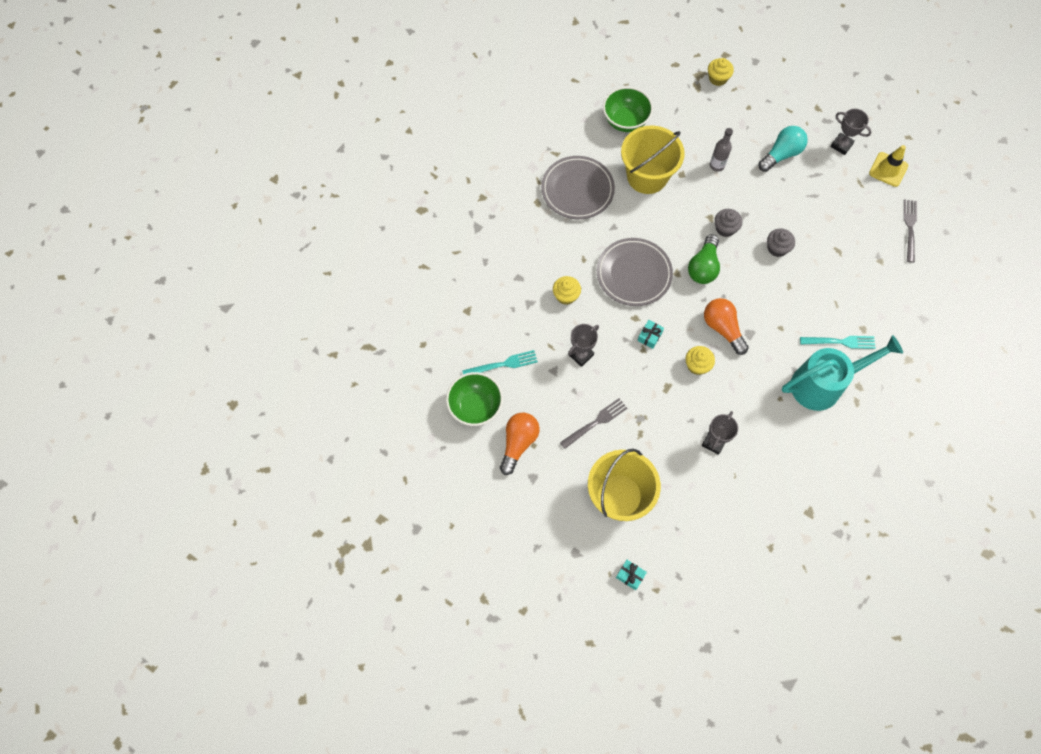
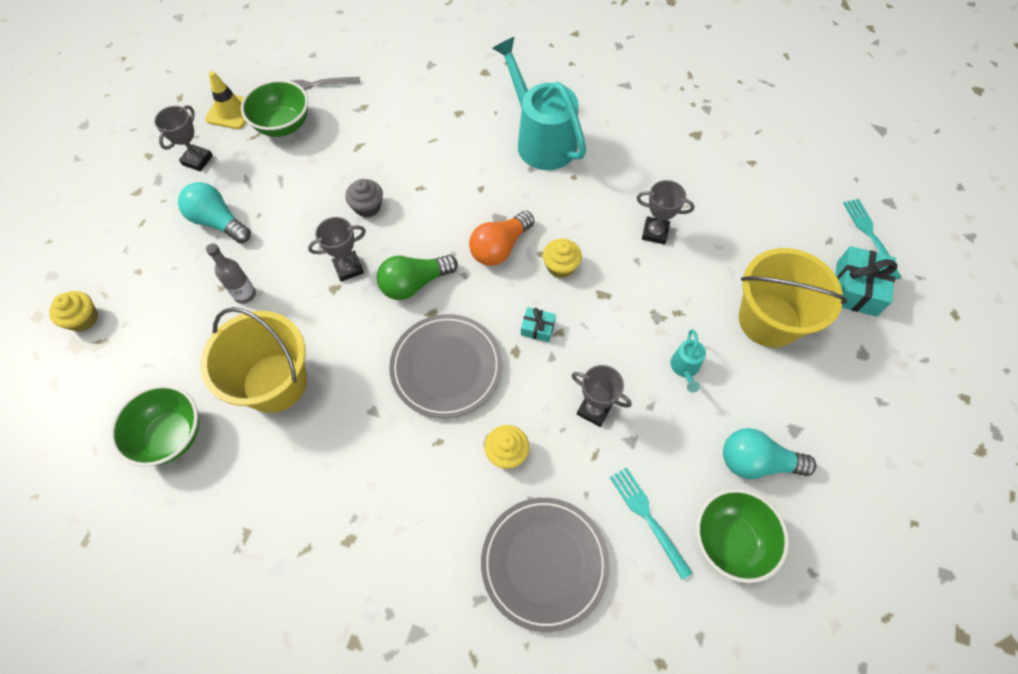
camera: 105 degrees left, 5 degrees down
orange light bulb [500,413,540,475] -> turquoise light bulb [723,428,816,479]
grey plate [541,156,615,219] -> grey plate moved to [481,498,610,632]
grey fork [560,398,627,449] -> turquoise watering can [671,329,706,393]
turquoise gift [616,560,647,590] -> turquoise gift [835,246,897,317], size x1.86
green light bulb [688,234,720,284] -> green light bulb turned 150 degrees clockwise [377,255,458,300]
grey cupcake [715,209,742,237] -> grey trophy [308,217,366,282]
turquoise fork [800,336,876,349] -> turquoise fork moved to [843,199,902,280]
none -> green bowl [241,80,308,137]

